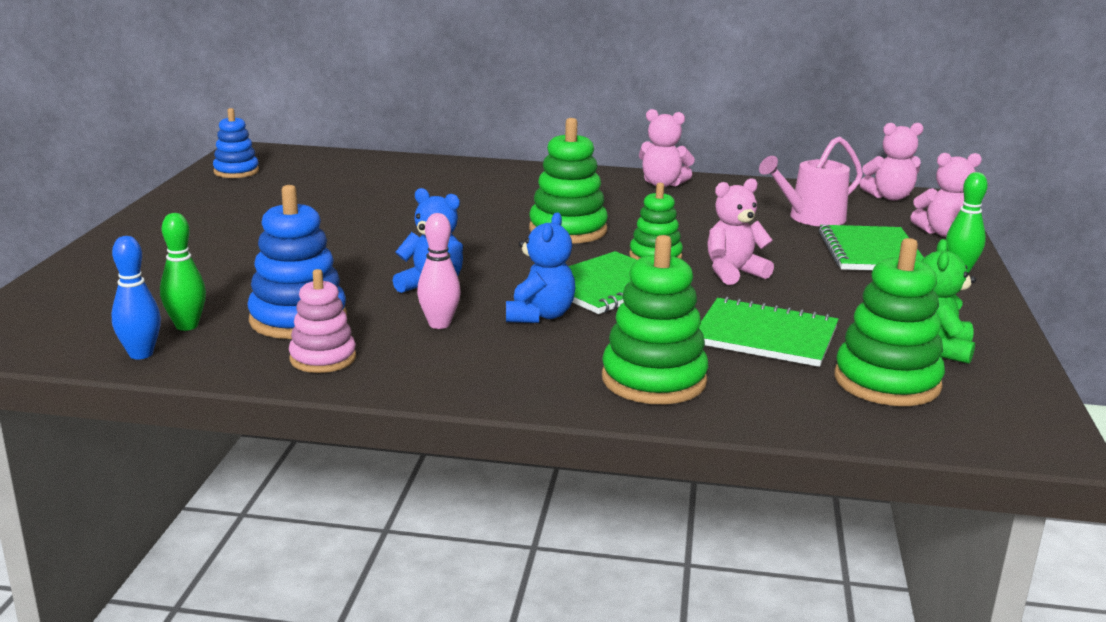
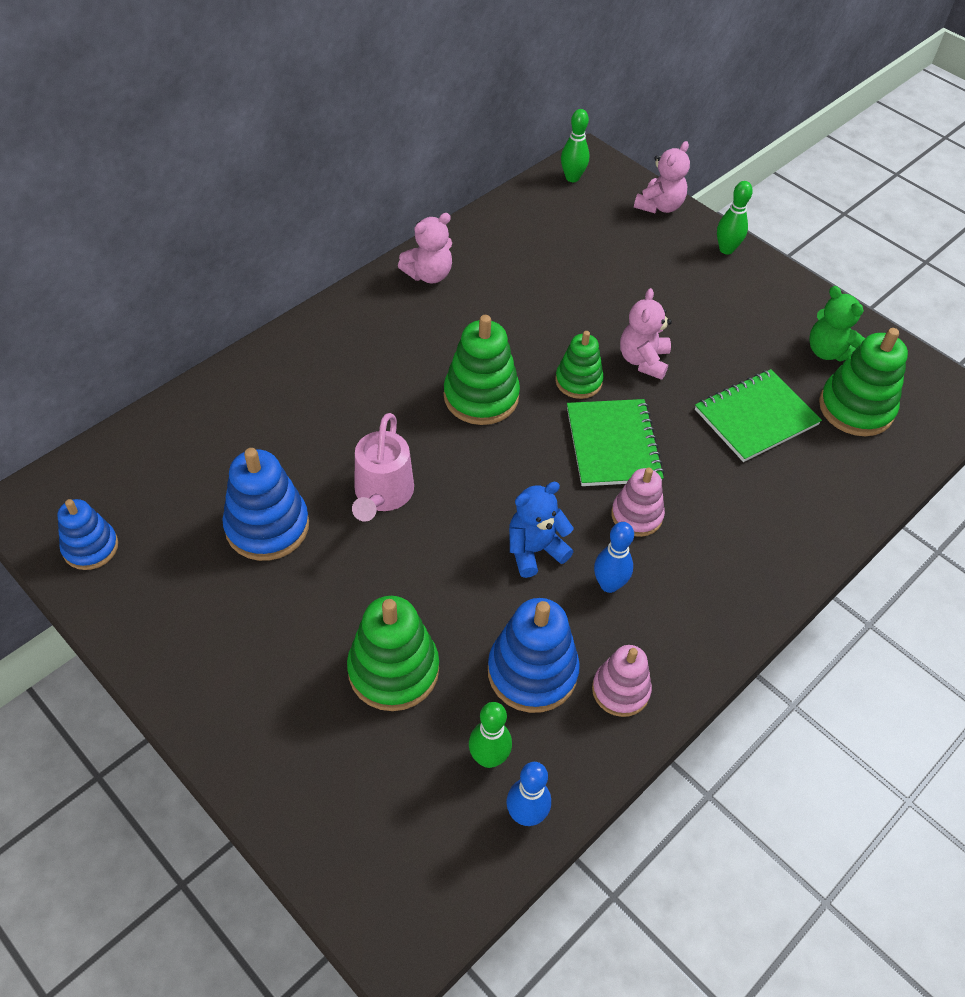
camera: 55 degrees left, 30 degrees up
pink bowling pin [417,213,461,329] -> blue bowling pin [594,522,634,593]
blue teddy bear [506,213,576,323] -> pink stacking toy [611,468,665,537]
green stacking toy [602,235,708,404] -> green stacking toy moved to [347,596,439,711]
pink watering can [759,136,863,226] -> pink watering can moved to [352,413,414,521]
green notebook [819,225,924,270] -> none
pink teddy bear [860,123,924,201] -> green bowling pin [561,109,589,182]
none -> blue stacking toy [222,448,309,561]

